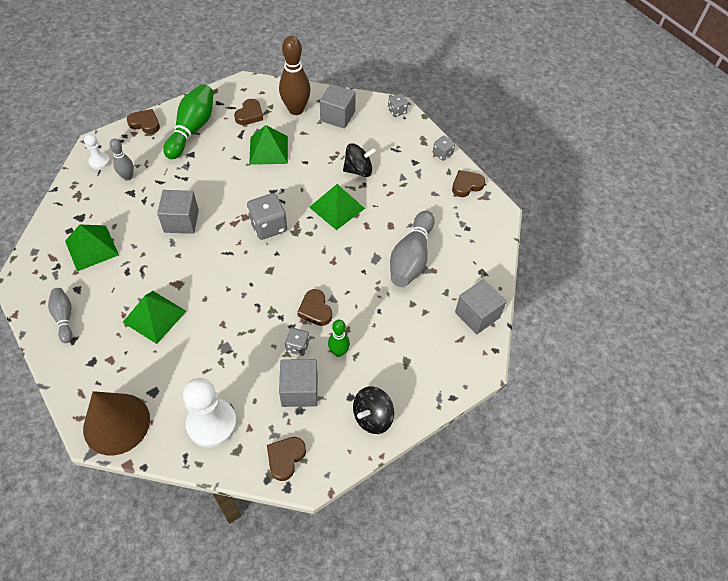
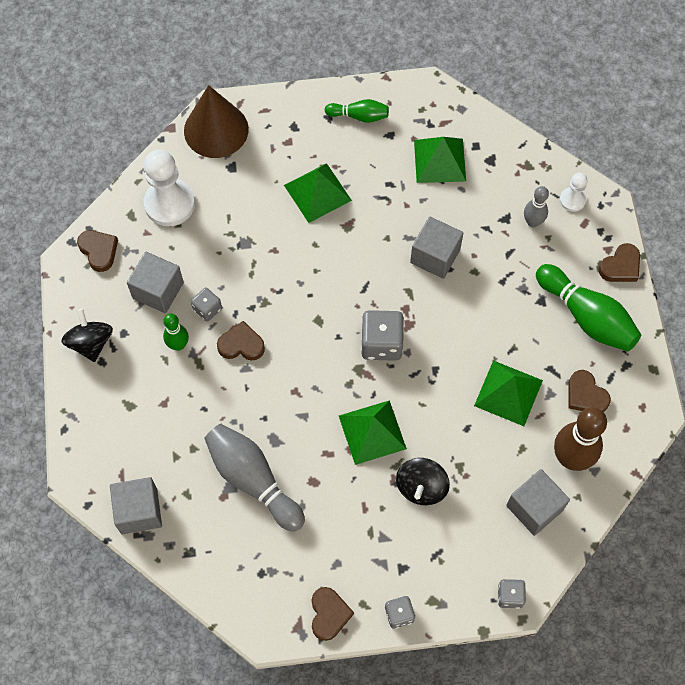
camera: 120 degrees right, 10 degrees up
grey bowling pin [48,288,72,343] -> green bowling pin [325,99,389,123]

